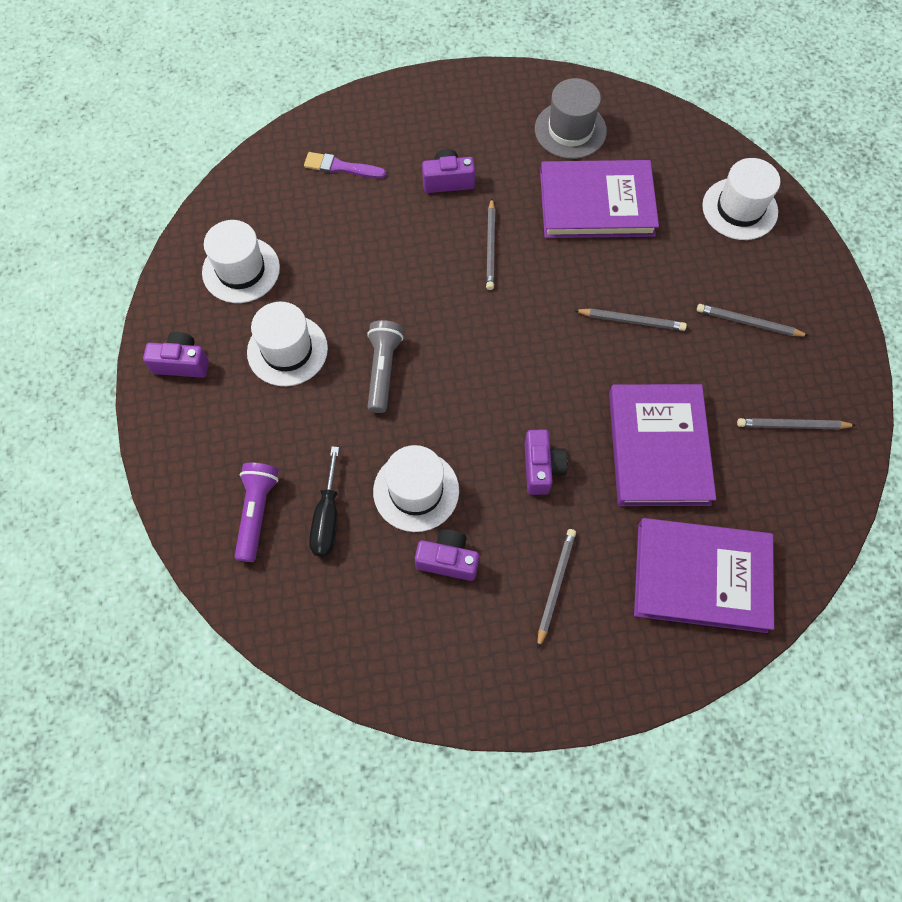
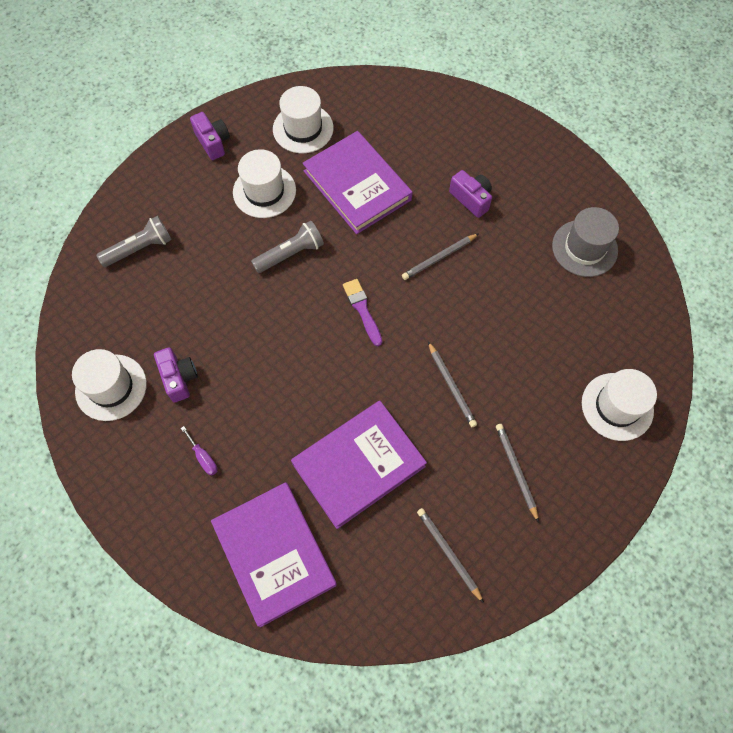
camera: 55 degrees right, 0 degrees up
purple flashlight [235,463,279,562] -> grey flashlight [96,216,172,267]
purple brush [304,152,386,179] -> purple brush moved to [343,279,382,346]
black screwdriver [309,446,339,557] -> none
white hat [373,445,459,532] -> white hat moved to [72,349,147,421]
purple camera [524,429,568,495] -> none
grey pencil [537,529,576,648] -> purple screwdriver [181,426,218,476]
purple book [540,160,659,238] -> purple book moved to [303,131,413,234]

